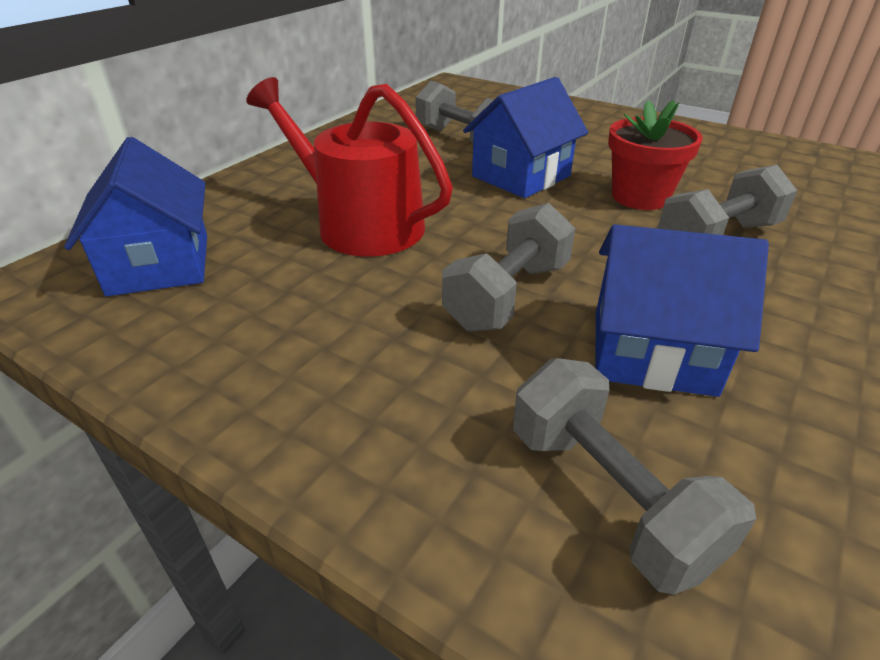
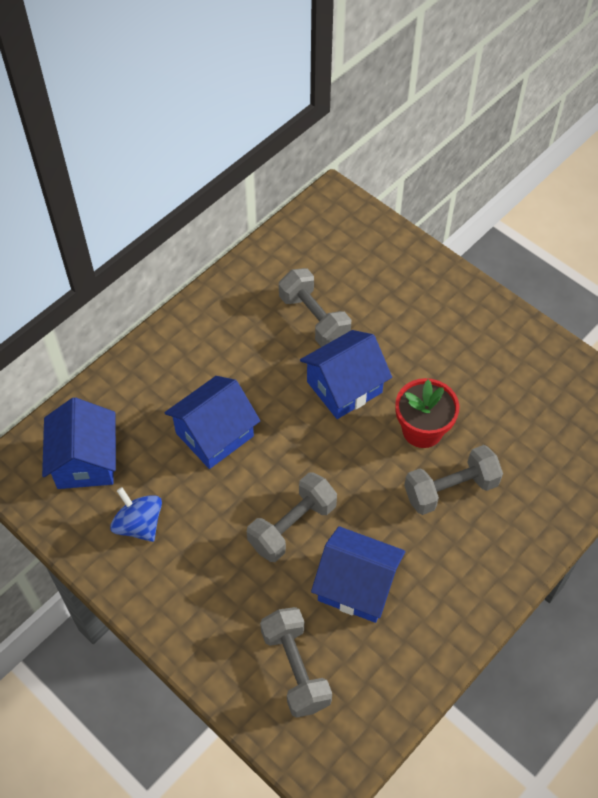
camera: 10 degrees right, 20 degrees up
red watering can [246,77,453,257] -> blue house [165,376,260,469]
none -> blue spinning top [110,487,162,542]

